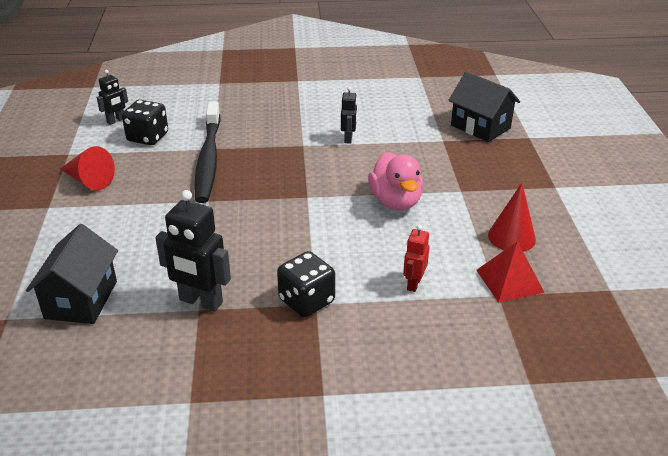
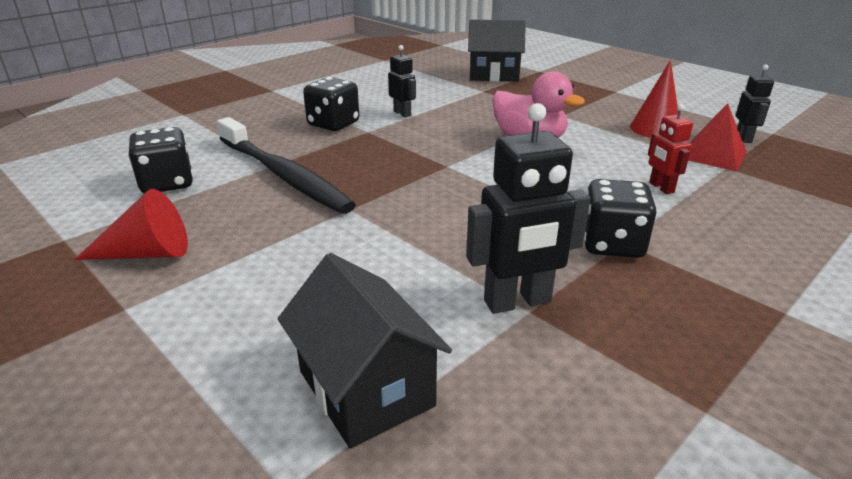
camera: 40 degrees left, 5 degrees down
black robot [97,70,128,125] -> black robot moved to [736,64,774,143]
none -> black dice [303,77,359,131]

